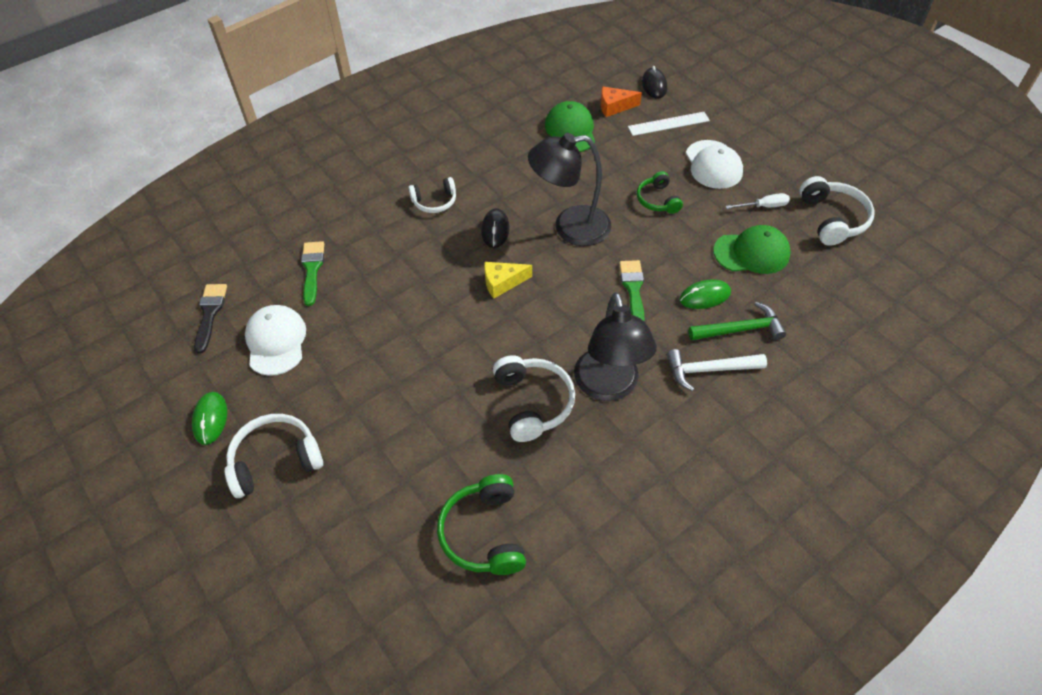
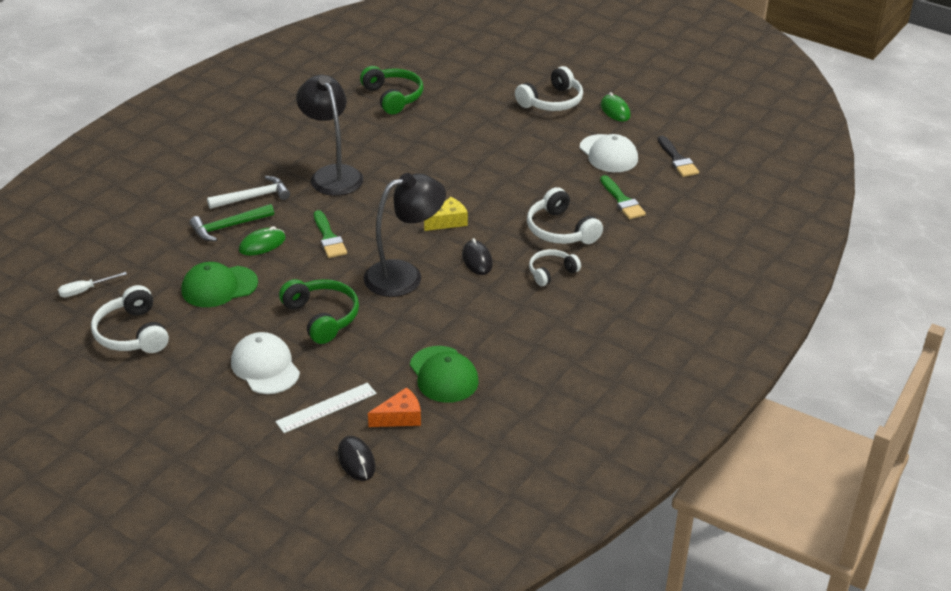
camera: 160 degrees right, 15 degrees down
white headphones [493,355,575,442] -> white headphones moved to [527,187,603,244]
green headphones [637,171,683,214] -> green headphones [279,279,359,344], size x1.55
white screwdriver [726,193,790,209] -> white screwdriver moved to [58,272,127,298]

